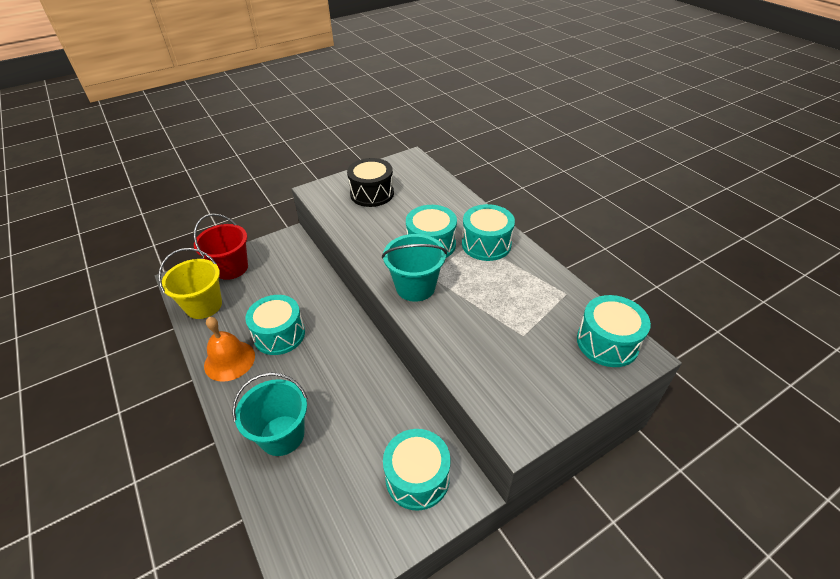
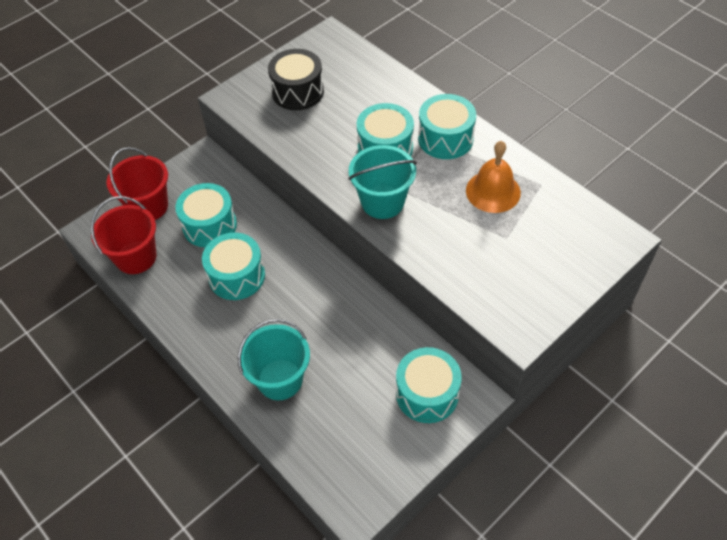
camera: 10 degrees left, 10 degrees up
yellow bucket [158,248,222,319] -> red bucket [91,196,157,274]
orange bell [204,317,255,382] -> orange bell moved to [466,141,521,213]
turquoise drum [577,295,651,367] -> turquoise drum moved to [175,183,237,247]

